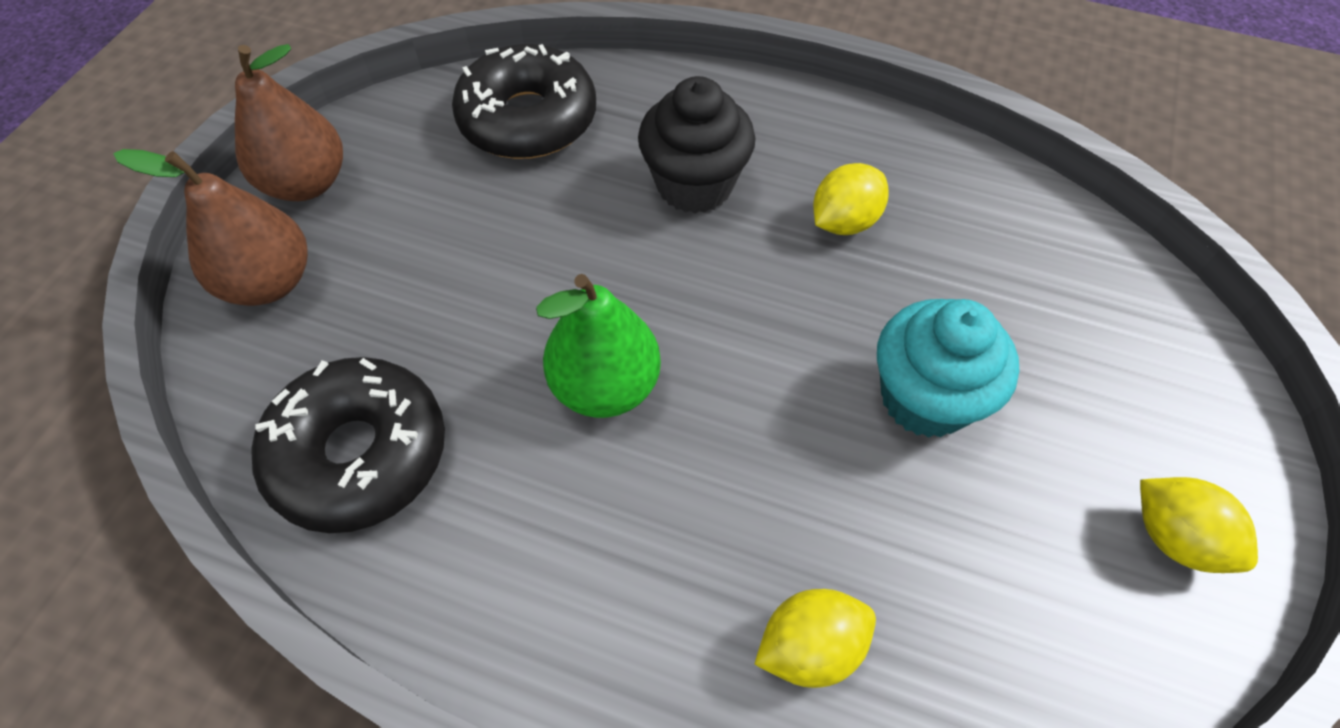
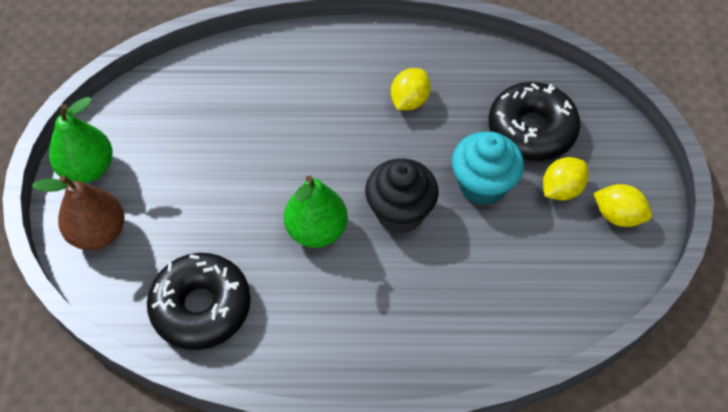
camera: 20 degrees left, 0 degrees up
brown pear [235,44,343,201] -> green pear [49,97,113,183]
black donut [452,44,596,159] -> black donut moved to [489,82,581,161]
black cupcake [638,76,755,213] -> black cupcake moved to [365,159,439,233]
yellow lemon [754,589,876,688] -> yellow lemon moved to [543,157,589,201]

